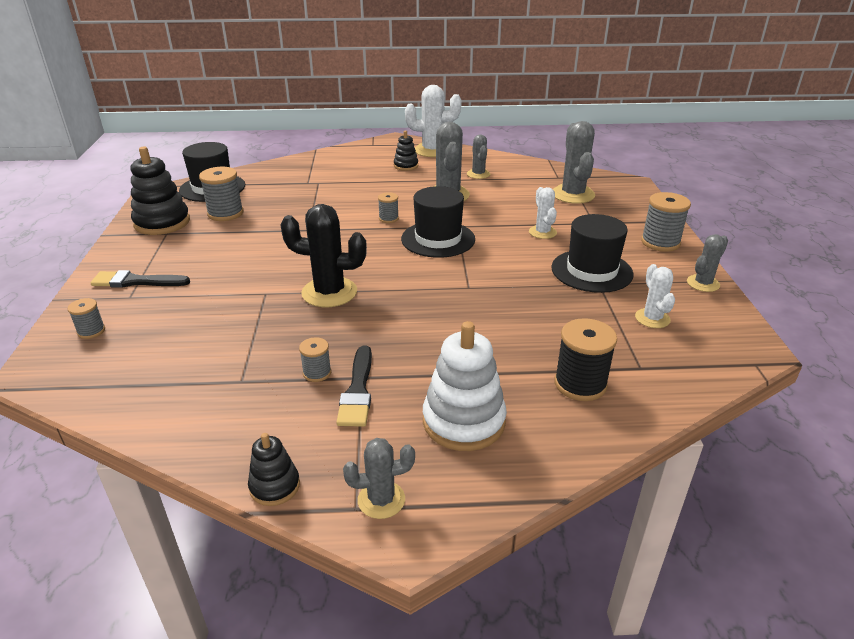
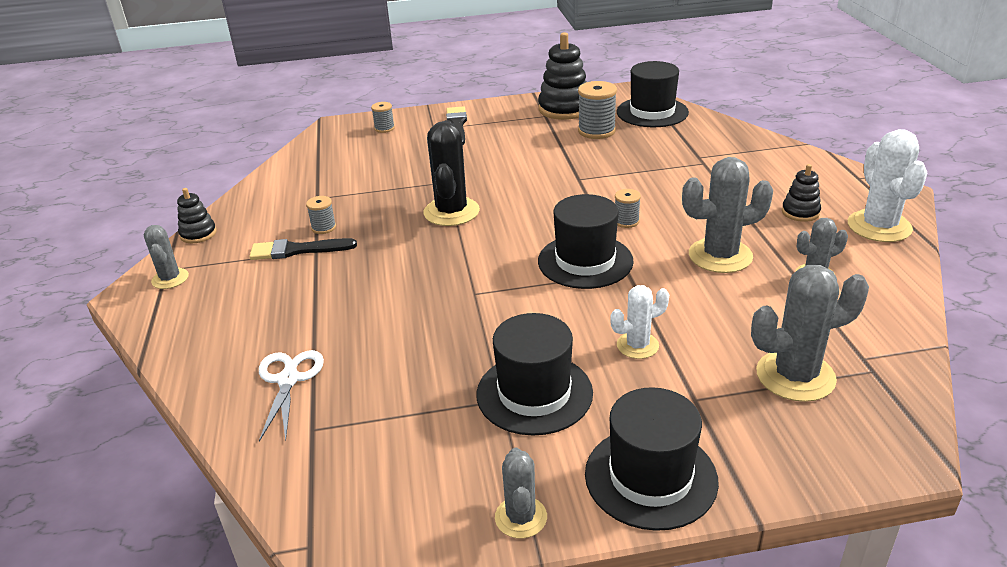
camera: 85 degrees right, 0 degrees up
white stacking toy [423,321,507,451] -> none
black spool [554,318,617,401] -> white scissors [259,350,324,442]
white cactus [635,264,675,328] -> none
grey spool [641,192,691,252] -> black hat [585,387,719,531]
grey cactus [687,234,728,292] -> grey cactus turned 45 degrees clockwise [495,447,547,538]

